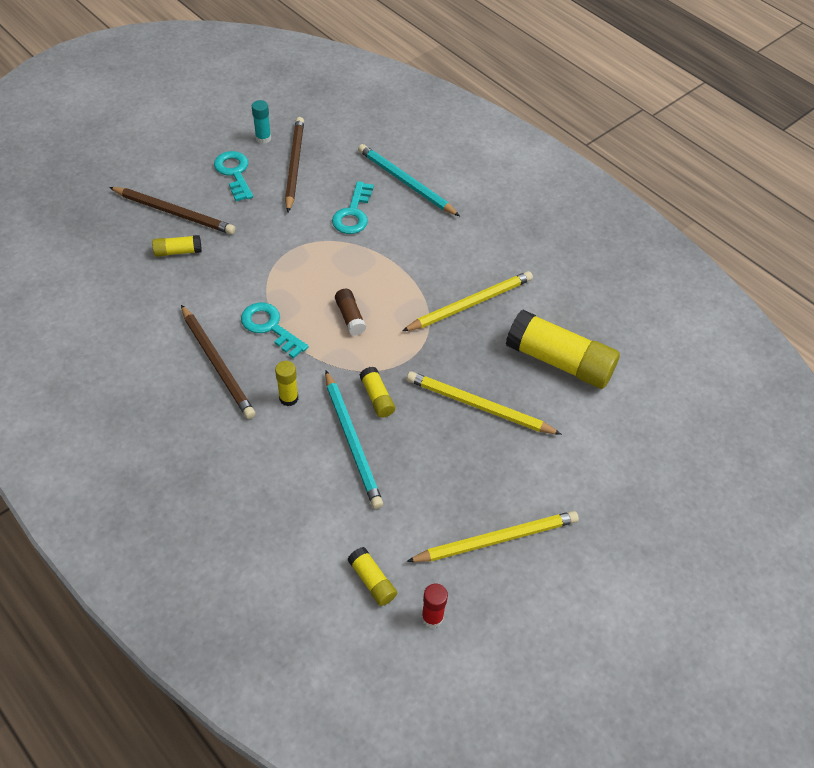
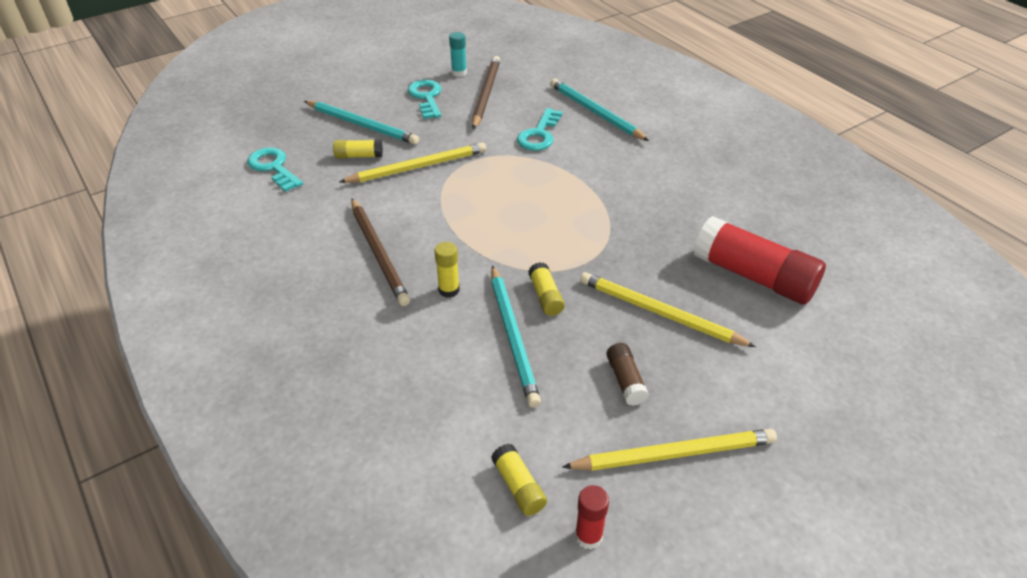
camera: 10 degrees right, 10 degrees down
brown pencil [109,187,235,234] -> turquoise pencil [304,101,419,145]
turquoise key [241,302,309,359] -> turquoise key moved to [247,147,303,192]
brown glue stick [335,289,366,336] -> brown glue stick moved to [606,343,649,406]
yellow pencil [402,271,533,331] -> yellow pencil moved to [340,142,486,183]
yellow glue stick [506,310,620,389] -> red glue stick [693,216,826,305]

